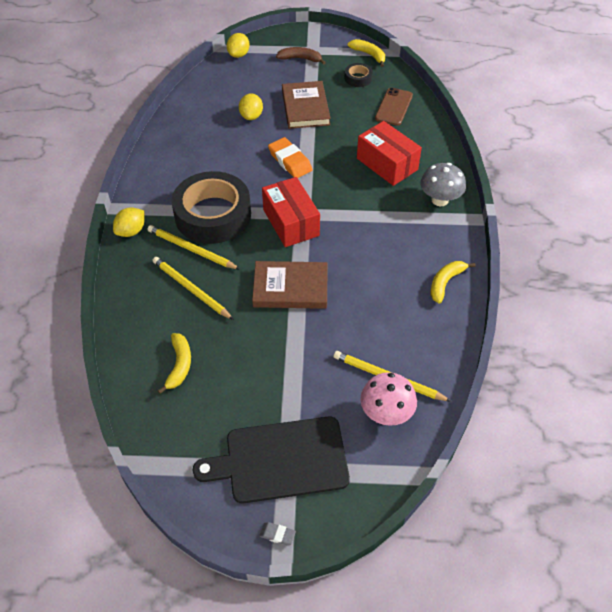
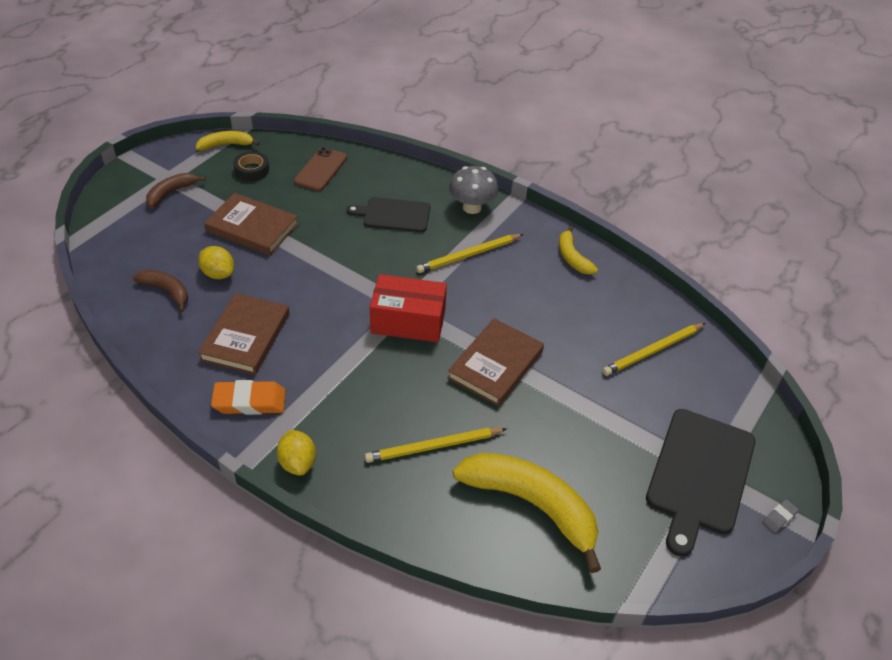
camera: 60 degrees left, 5 degrees down
yellow pencil [148,225,240,270] -> yellow pencil moved to [416,234,523,273]
yellow banana [157,333,191,394] -> yellow banana [453,453,601,573], size x1.97
black tape [172,171,251,244] -> none
yellow lemon [227,33,250,58] -> none
orange eraser [268,137,313,178] -> orange eraser moved to [211,380,286,415]
red box [357,121,422,186] -> black cutting board [347,197,430,232]
pink mushroom [360,372,417,426] -> none
brown phone [375,88,413,126] -> brown phone turned 60 degrees clockwise [294,147,347,191]
none -> brown banana [133,270,188,312]
none -> brown book [198,293,290,375]

